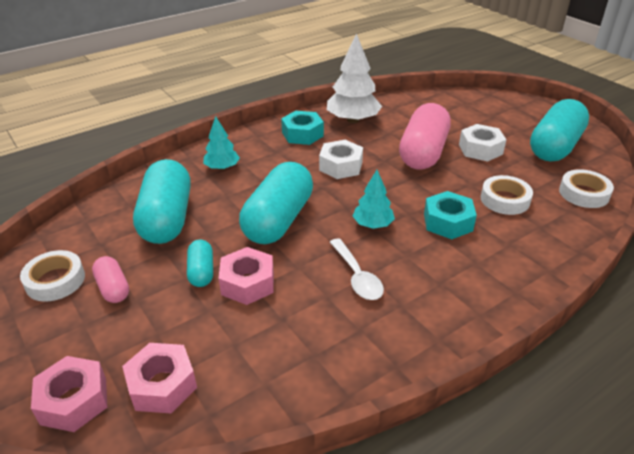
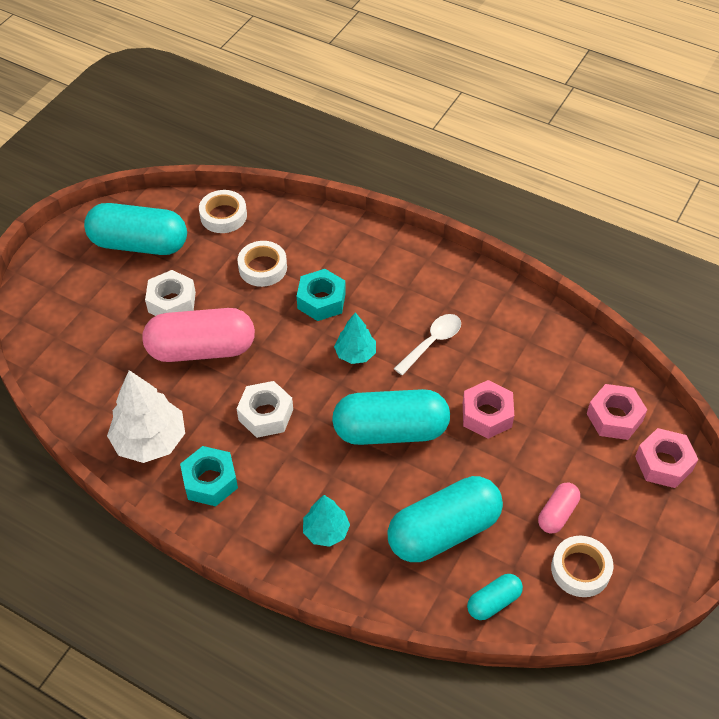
camera: 115 degrees left, 15 degrees up
turquoise capsule [187,240,213,287] -> turquoise capsule moved to [467,574,523,620]

